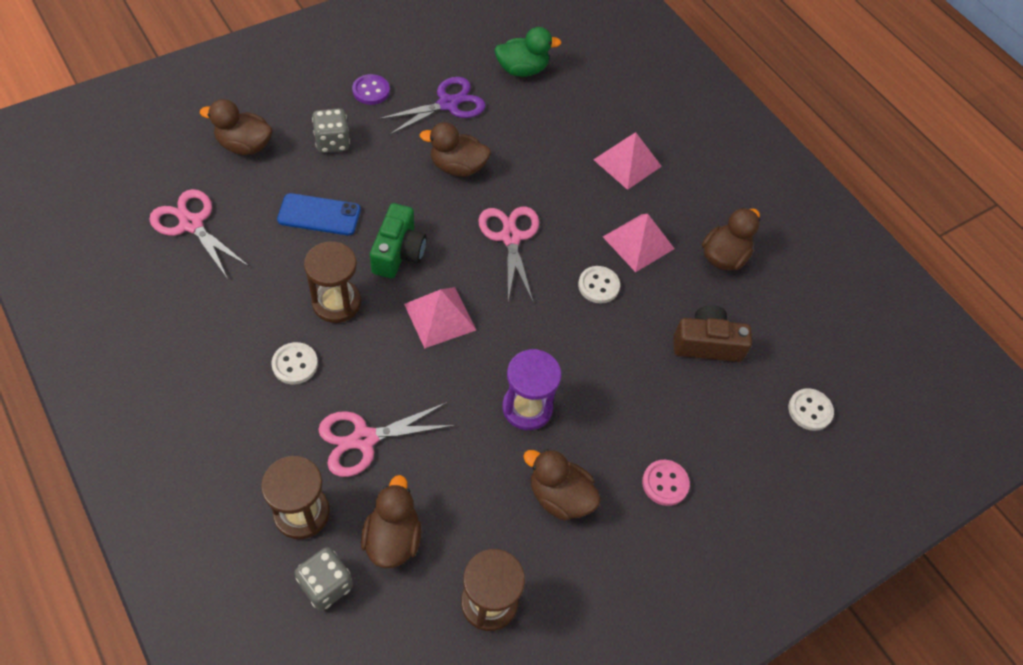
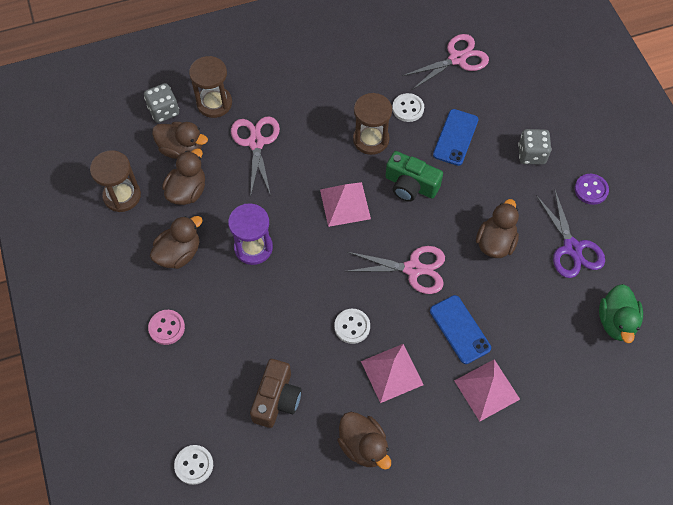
camera: 110 degrees right, 5 degrees up
brown duck [200,99,273,155] -> brown duck moved to [162,149,205,205]
white button [271,342,318,384] -> white button moved to [392,93,424,122]
none -> blue phone [430,295,491,364]

